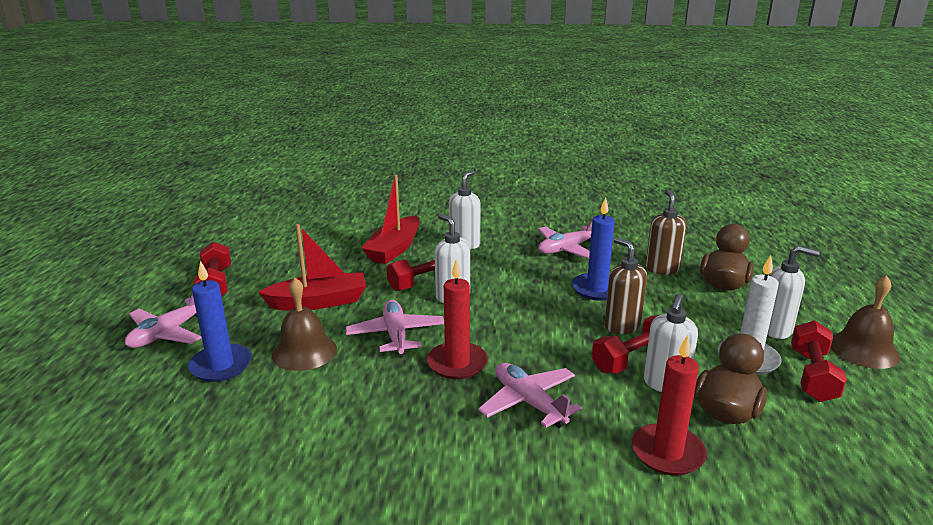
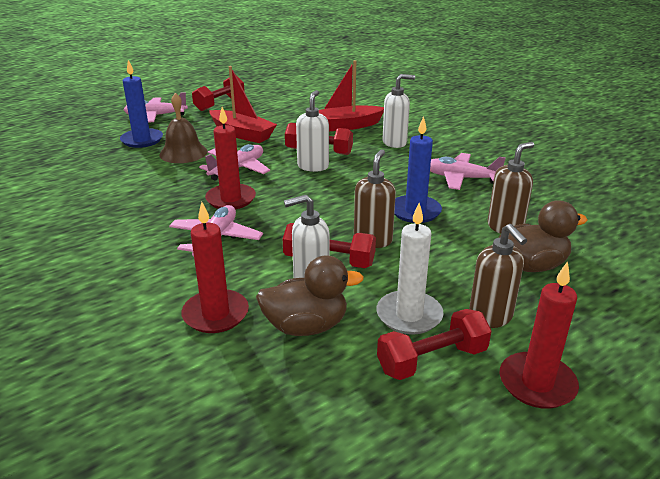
camera: 50 degrees right, 5 degrees up
white soap dispenser [767,246,820,339] -> brown soap dispenser [469,224,527,328]
brown bell [830,275,900,369] -> red candle [500,261,579,409]

